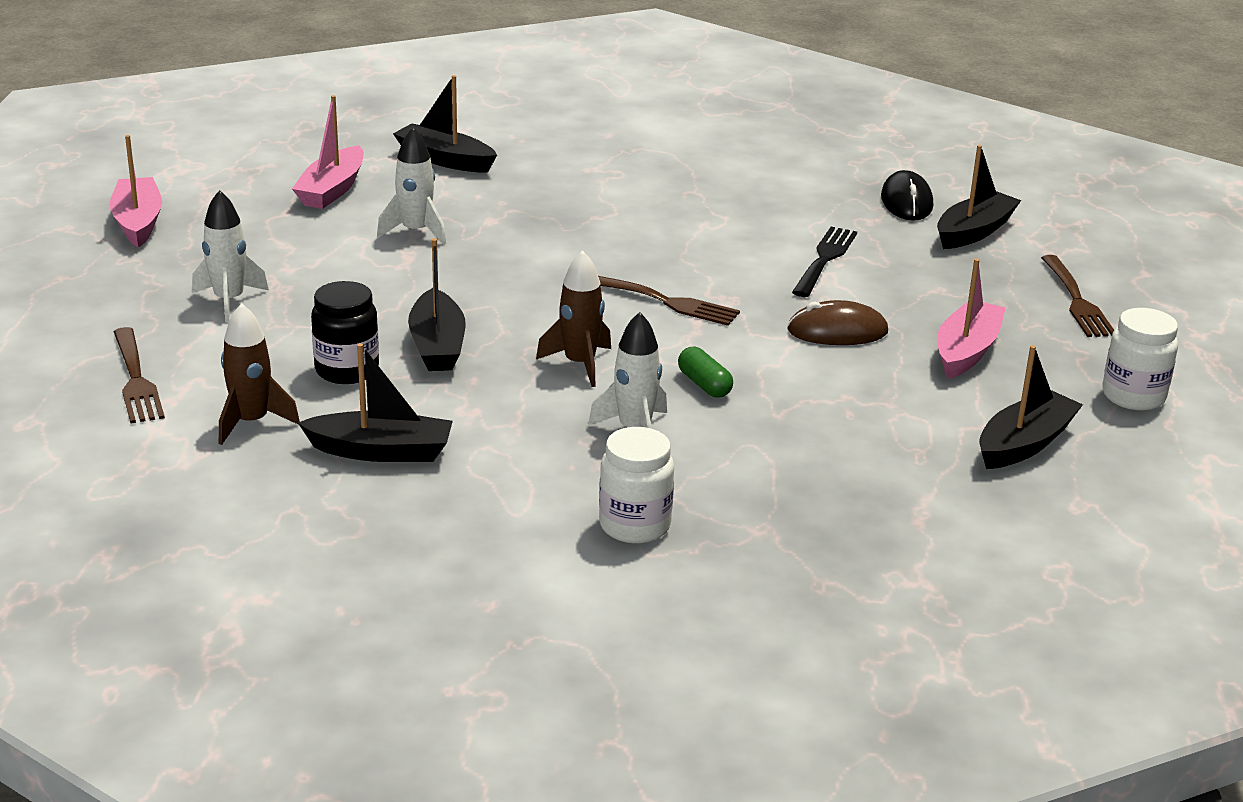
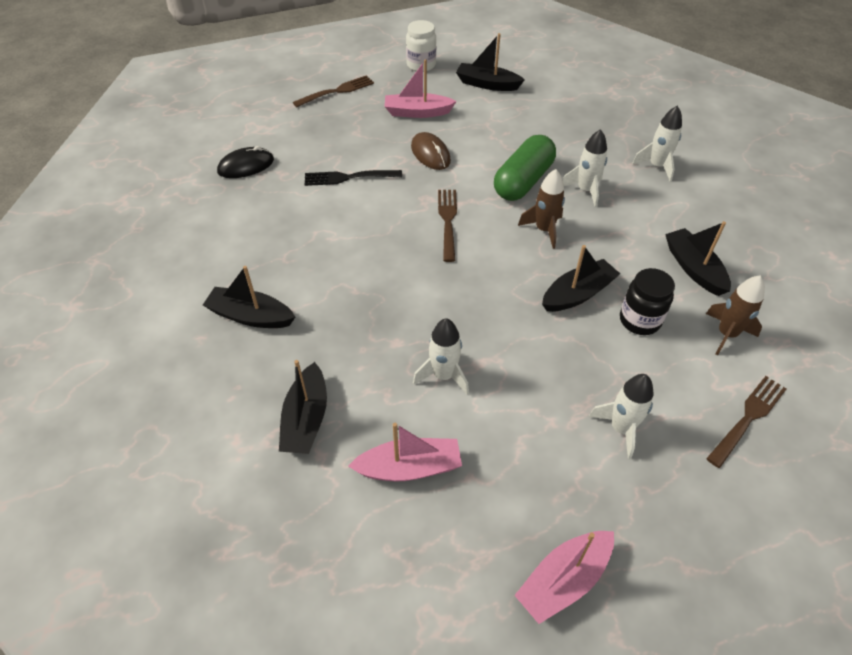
camera: 115 degrees left, 20 degrees up
white jar [599,427,674,544] -> white rocket [632,106,682,182]
green capsule [678,347,733,398] -> green capsule [494,135,556,201], size x2.13
black boat [937,145,1021,249] -> black boat moved to [203,266,295,328]

